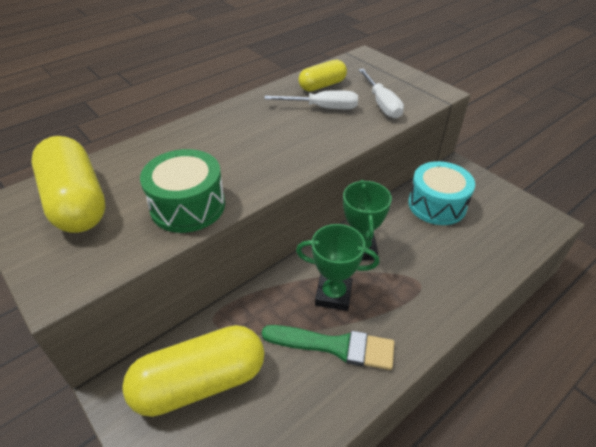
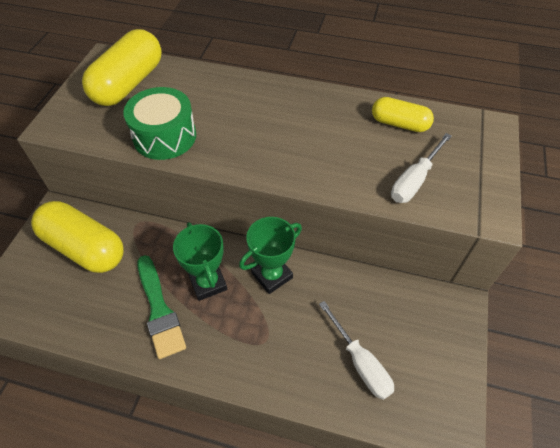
camera: 55 degrees right, 10 degrees up
white screwdriver [264,90,358,109] -> white screwdriver moved to [319,301,394,400]
turquoise drum [408,161,475,225] -> none

